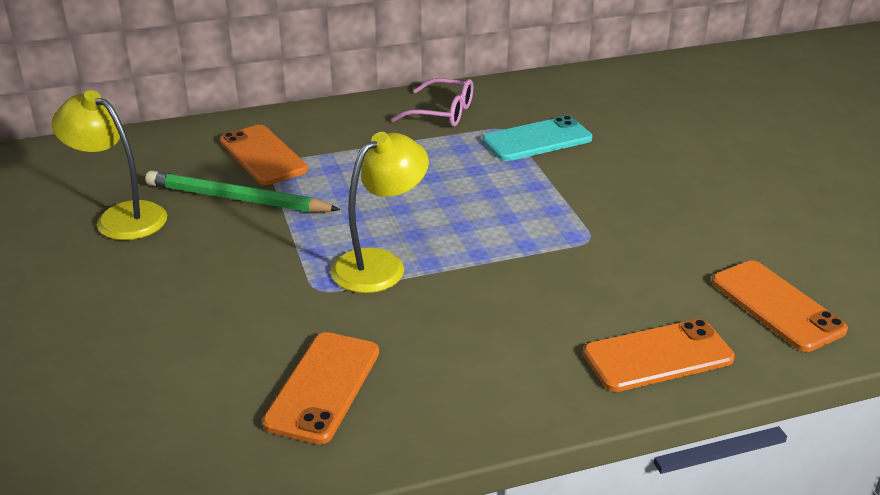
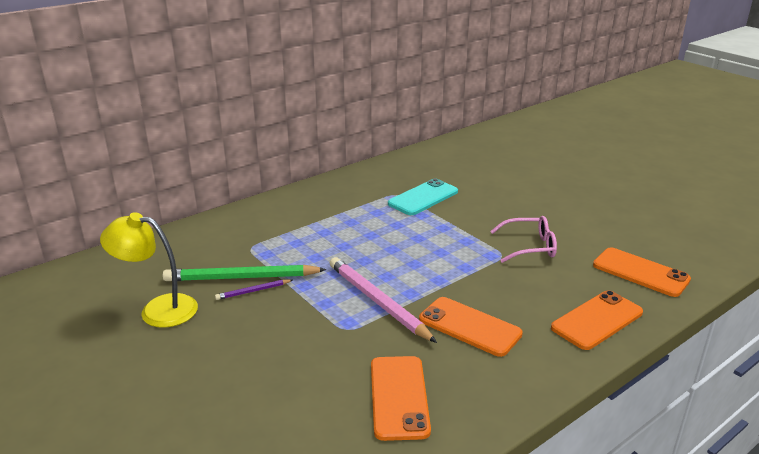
camera: 20 degrees left, 5 degrees down
orange phone [220,125,308,185] -> orange phone moved to [419,297,523,357]
yellow lamp [331,132,429,293] -> pink pencil [330,257,437,343]
pink glasses [391,78,473,127] -> pink glasses moved to [490,216,557,263]
none -> purple pencil [215,279,292,300]

